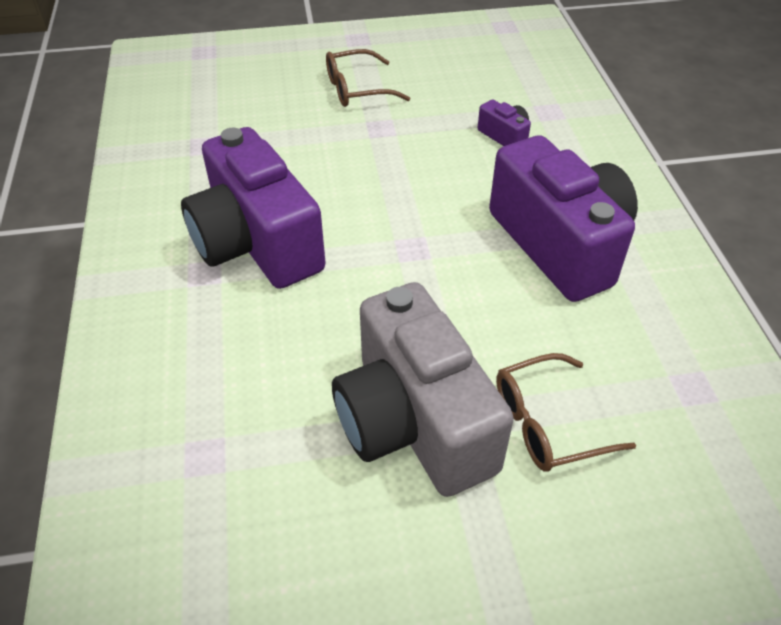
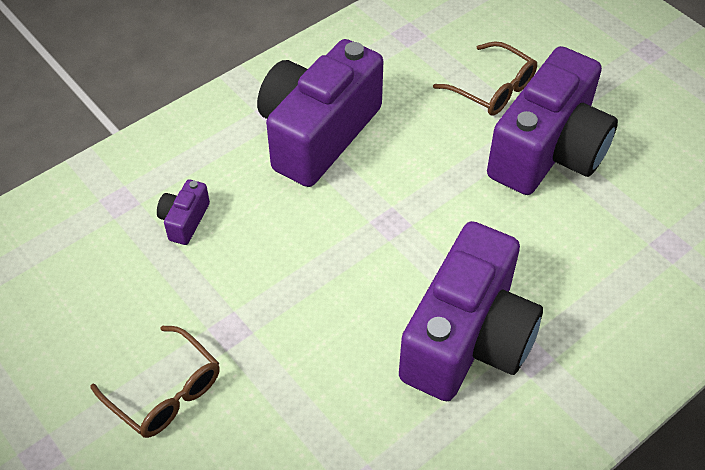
camera: 120 degrees left, 5 degrees up
grey camera [332,282,514,497] -> purple camera [487,46,618,195]

